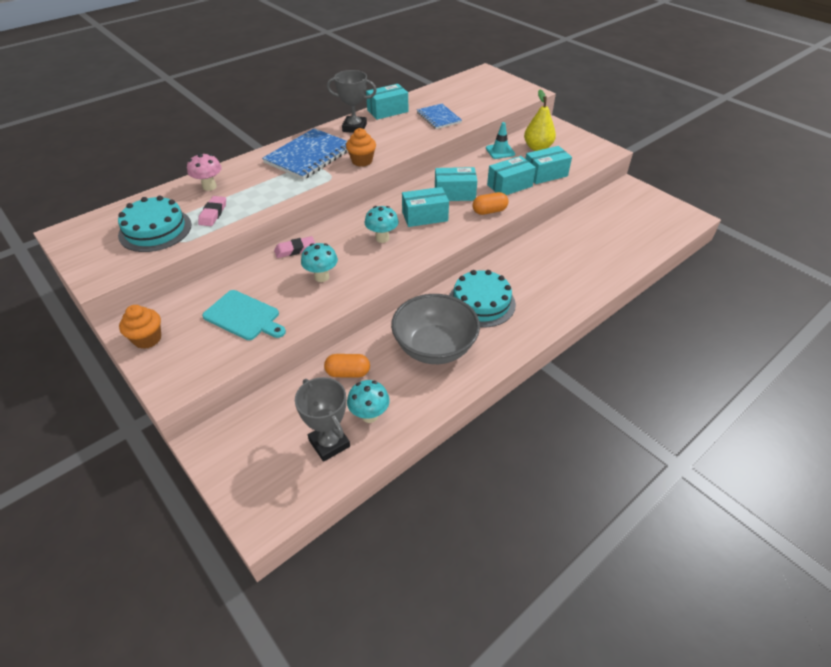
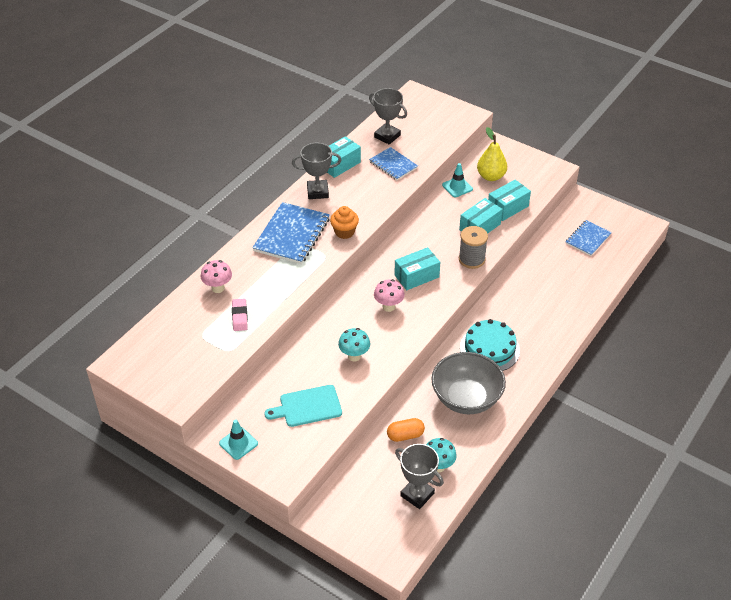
camera: 15 degrees left, 0 degrees up
turquoise cake [118,196,191,252] -> none
orange cupcake [119,305,161,349] -> turquoise traffic cone [219,420,258,460]
turquoise cutting board [202,290,286,340] -> turquoise cutting board turned 150 degrees clockwise [264,385,342,427]
pink eraser [274,236,316,258] -> none
turquoise mushroom [364,206,399,243] -> pink mushroom [374,279,405,312]
turquoise box [435,167,477,201] -> none
orange capsule [472,192,508,215] -> grey spool [459,226,488,269]
none -> grey trophy [369,88,407,145]
none -> blue notebook [565,220,612,256]

